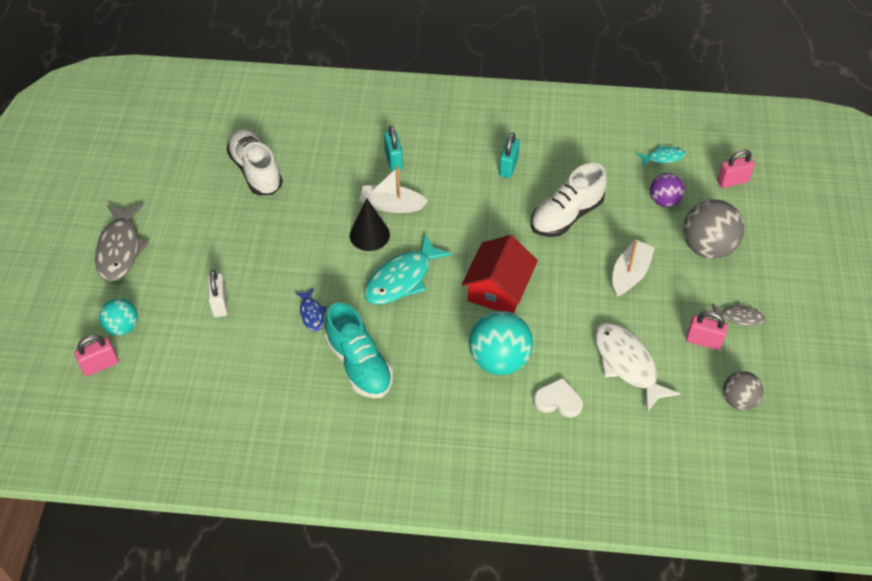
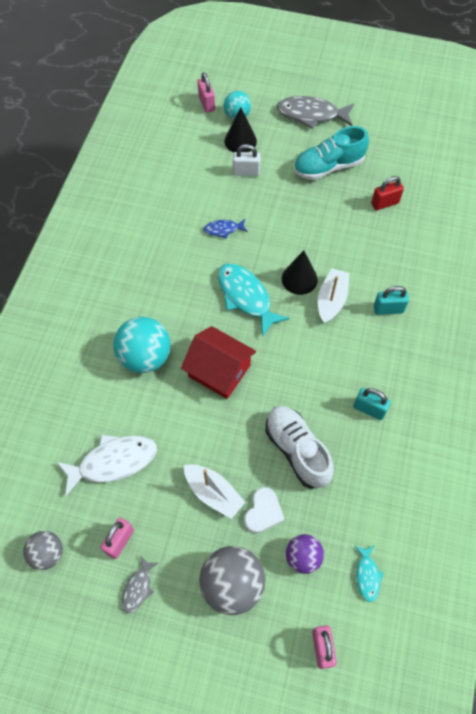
camera: 100 degrees right, 10 degrees up
white shoe [227,129,283,195] -> red padlock [371,176,404,210]
turquoise shoe [325,302,393,398] -> turquoise shoe moved to [294,126,369,180]
white heart [533,378,583,417] -> white heart moved to [244,487,285,533]
none -> black cone [224,107,257,153]

